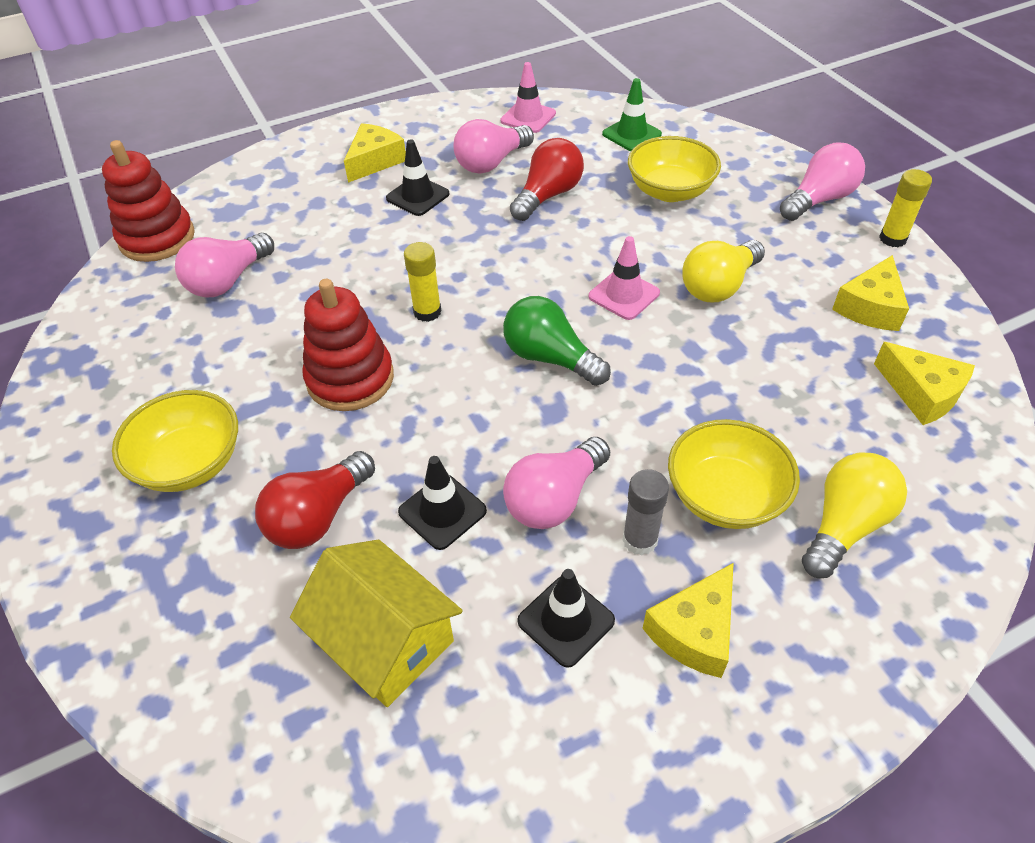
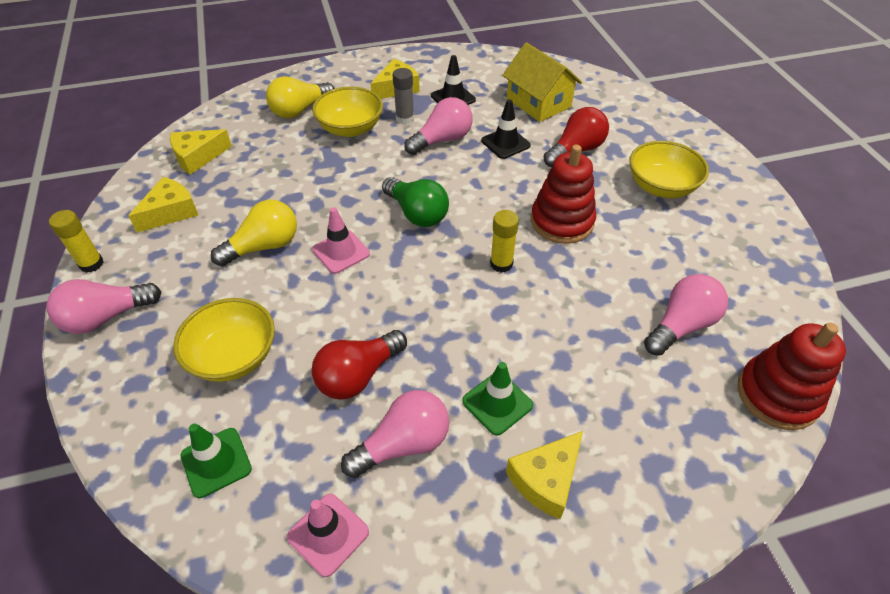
camera: 170 degrees left, 0 degrees up
black traffic cone [386,139,449,216] -> green traffic cone [462,362,533,436]
yellow cheese [874,342,975,425] -> yellow cheese turned 90 degrees counterclockwise [170,129,232,175]

